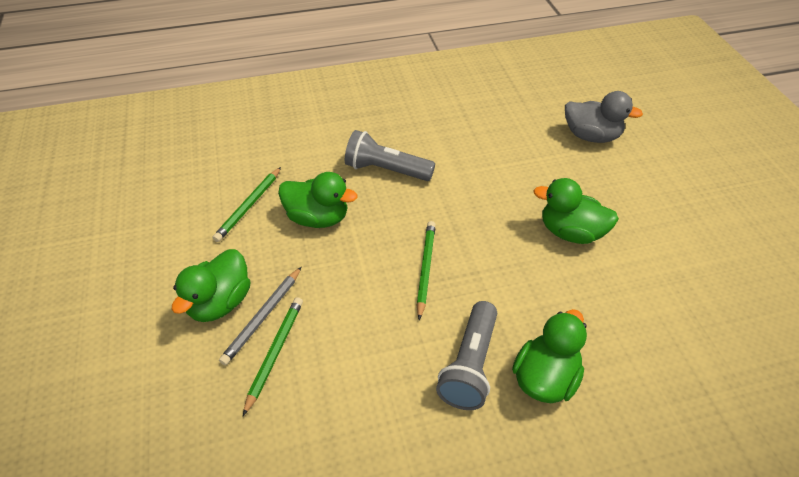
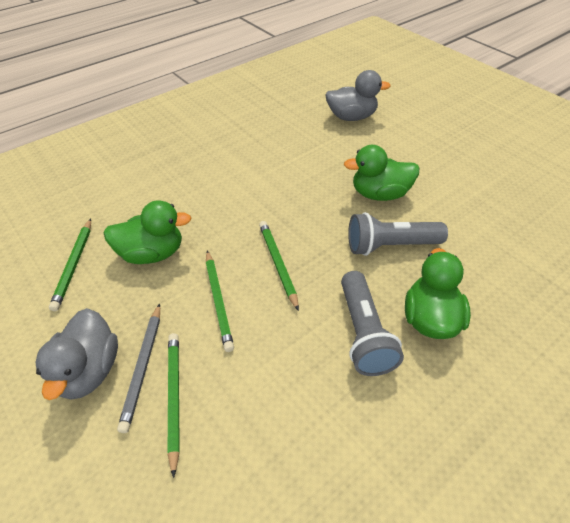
camera: 25 degrees left, 0 degrees up
green duck [172,249,250,322] -> grey duck [35,308,118,400]
grey flashlight [345,130,435,181] -> grey flashlight moved to [348,212,448,256]
none -> green pencil [206,250,234,352]

